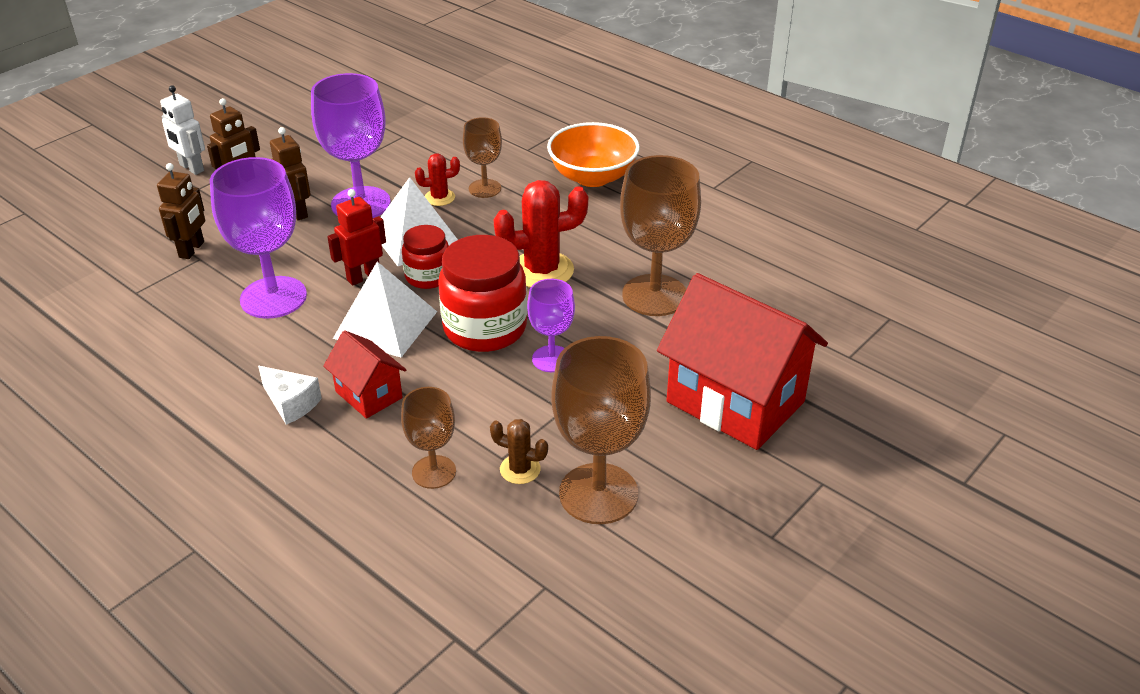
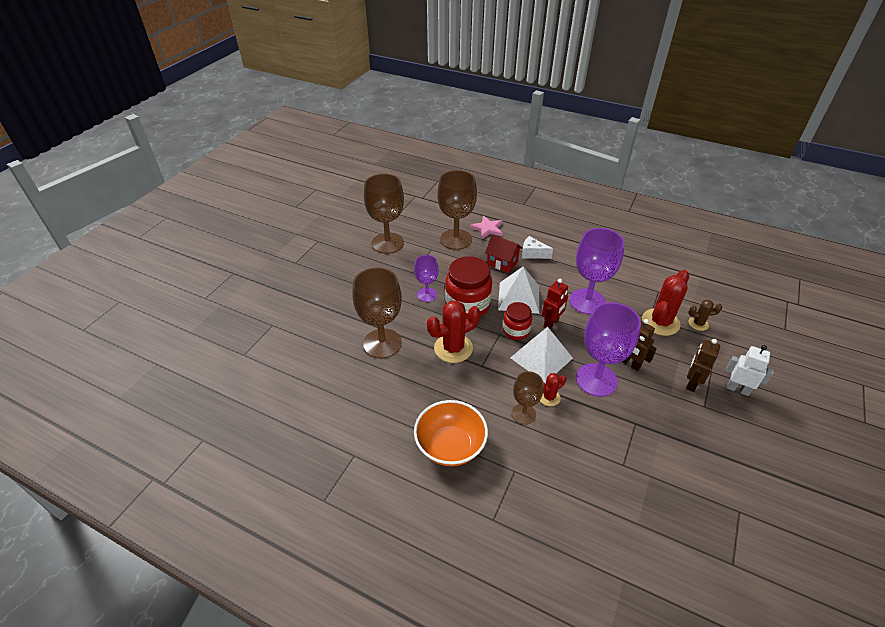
camera: 165 degrees right, 5 degrees up
brown robot [157,163,205,259] -> red cactus [642,270,689,336]
brown goblet [401,387,456,489] -> brown goblet [437,170,477,250], size x1.77
brown cactus [490,419,548,484] -> brown cactus moved to [689,300,722,331]
red house [657,273,828,450] -> none
none -> pink star [470,216,503,239]

